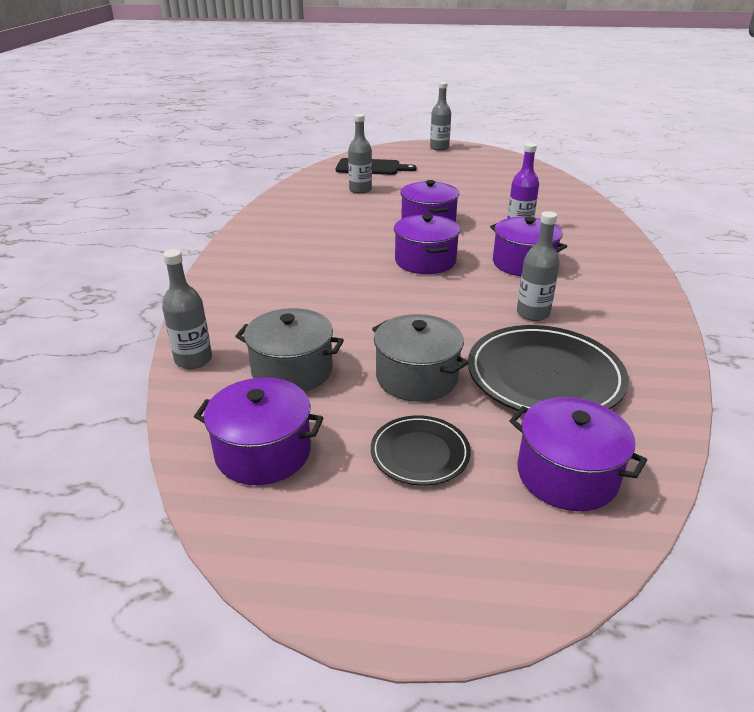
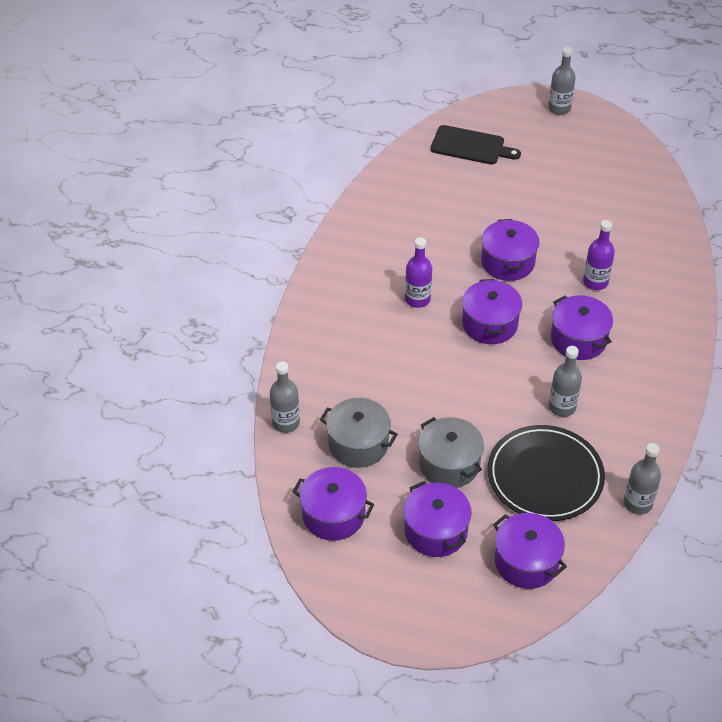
camera: 10 degrees right, 15 degrees up
grey bottle [348,114,372,194] -> grey bottle moved to [624,443,661,514]
black plate [371,415,471,486] -> purple pot [403,481,472,557]
none -> purple bottle [405,237,432,308]

